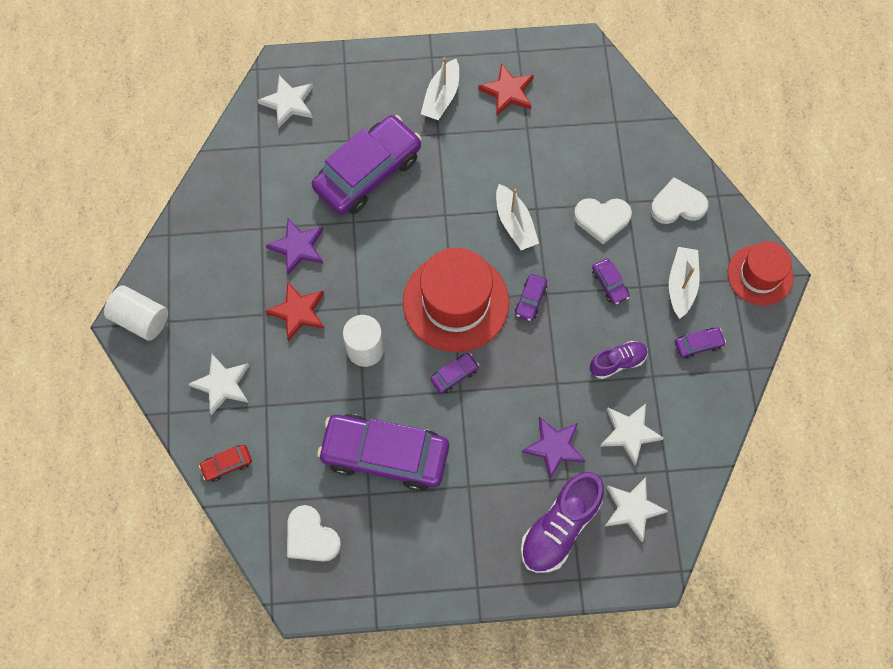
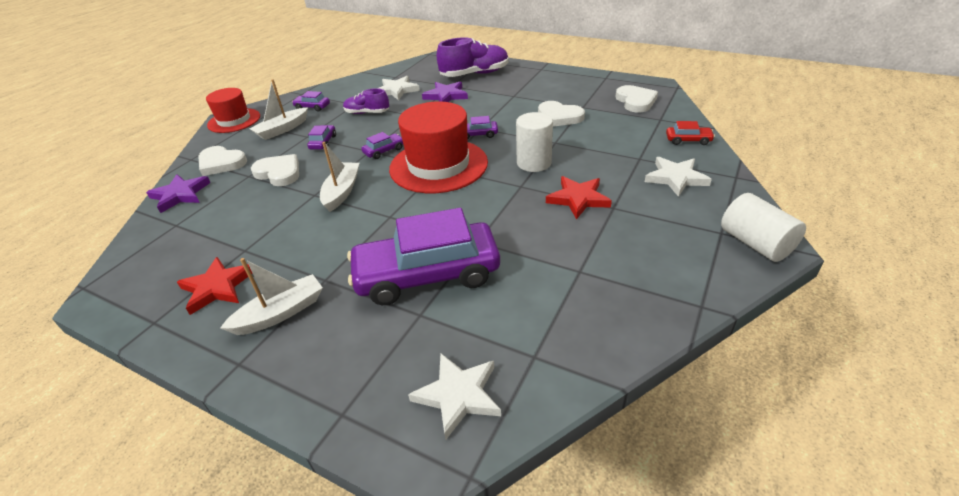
camera: 145 degrees left, 30 degrees down
purple star [266,218,323,275] -> purple star moved to [146,174,210,213]
purple car [317,414,449,491] -> white heart [538,101,585,127]
white star [604,477,668,542] -> none

